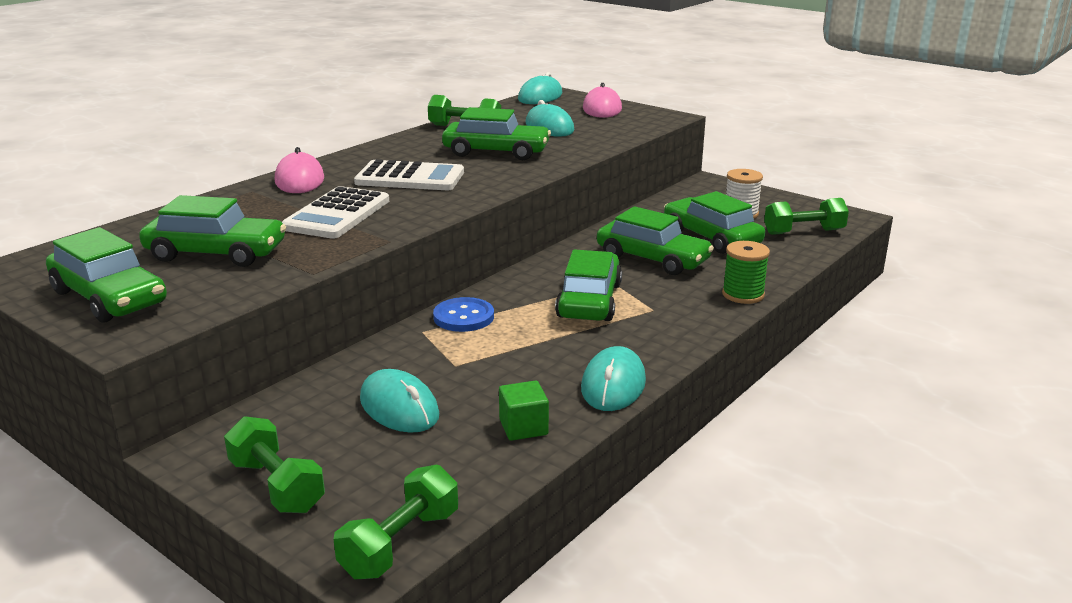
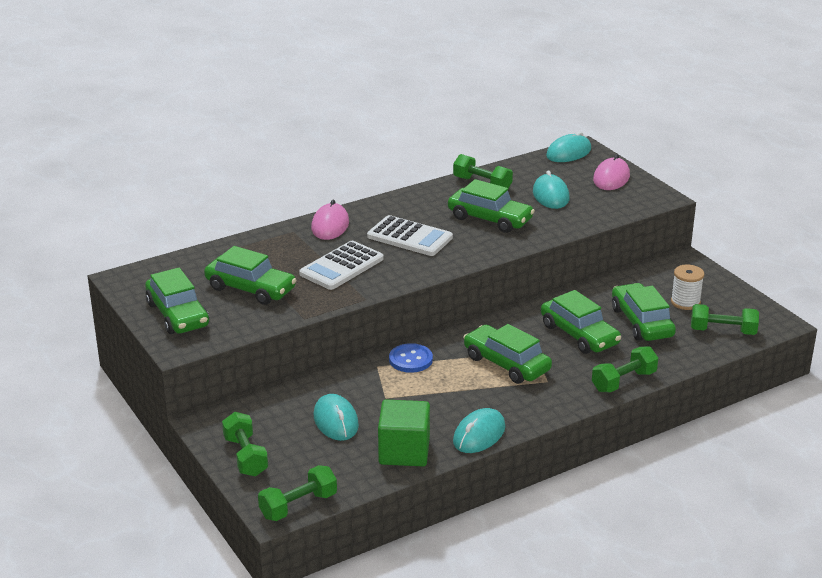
camera: 20 degrees right, 5 degrees up
green cube [499,381,549,441] -> green cube [378,399,430,466], size x1.79
green car [555,249,622,321] -> green car turned 75 degrees counterclockwise [464,324,552,384]
green spool [722,241,770,304] -> green dumbbell [592,346,658,392]

